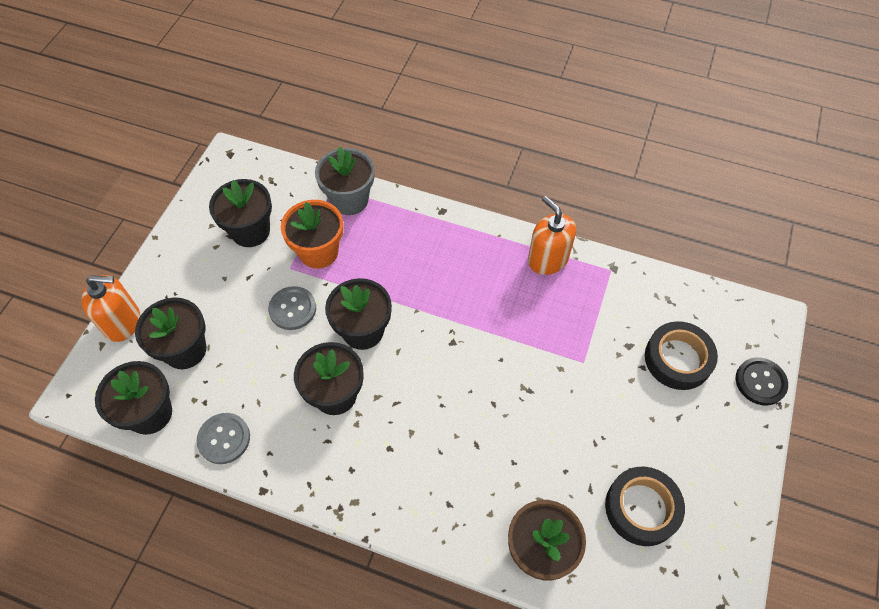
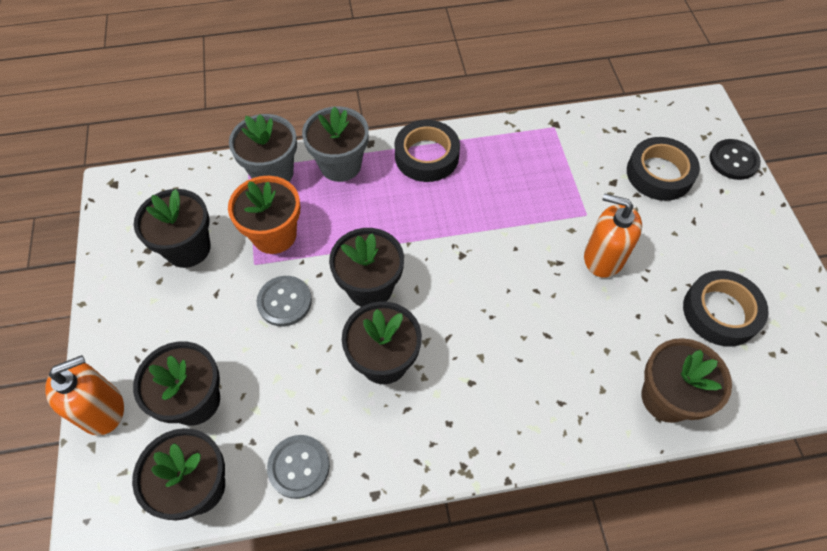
camera: 30 degrees left, 0 degrees up
orange soap dispenser [528,196,576,275] -> orange soap dispenser moved to [584,193,642,278]
none -> grey flower pot [302,106,369,182]
none -> black tape [394,120,460,182]

